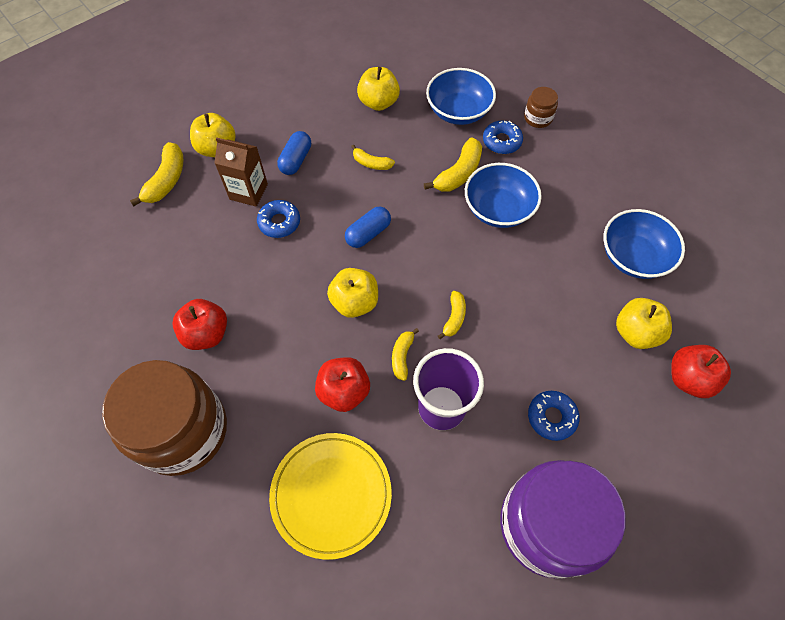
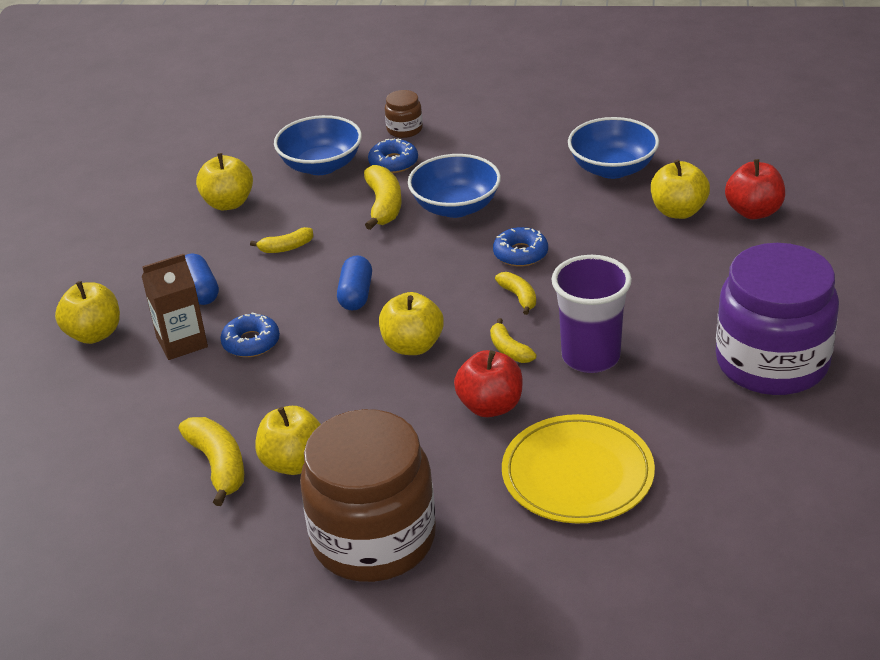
camera: 40 degrees left, 25 degrees down
yellow banana [130,142,184,206] -> yellow banana moved to [179,417,244,506]
red apple [172,299,227,350] -> yellow apple [255,406,321,475]
blue donut [528,391,580,441] -> blue donut moved to [493,227,548,267]

